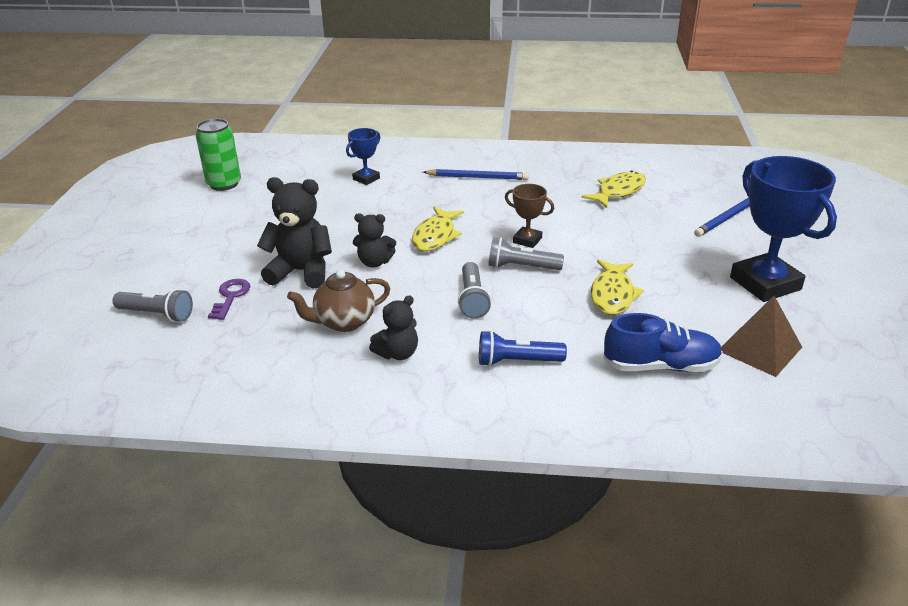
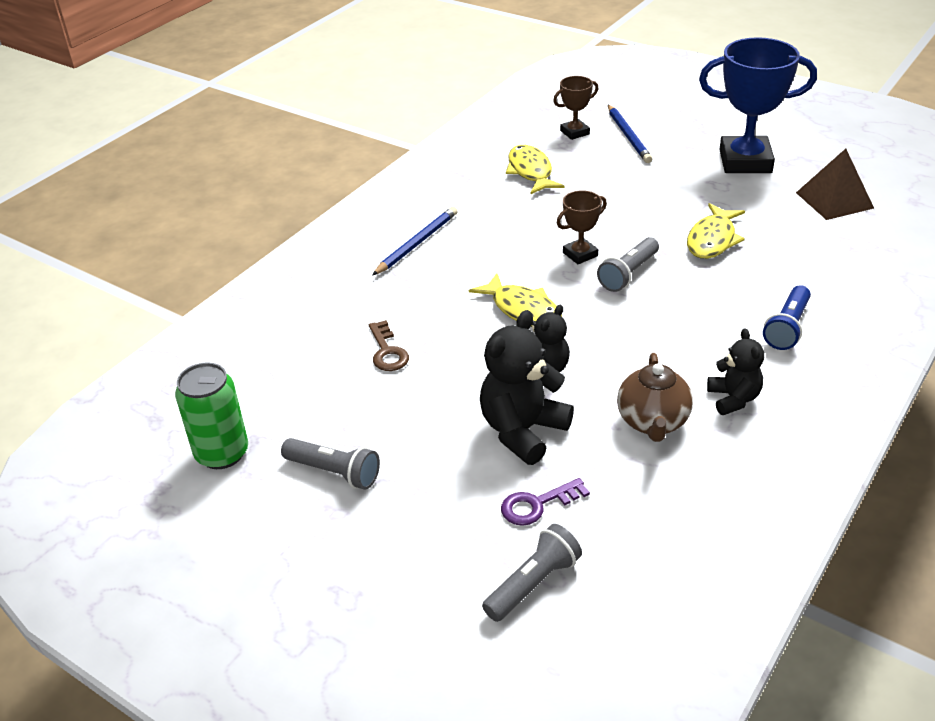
camera: 60 degrees left, 5 degrees up
purple key [208,279,250,320] -> purple key turned 60 degrees counterclockwise [501,478,590,526]
blue trophy [346,128,380,185] -> none
grey flashlight [458,262,491,319] -> grey flashlight moved to [281,438,380,490]
yellow fish [591,259,644,315] -> yellow fish turned 75 degrees clockwise [687,203,745,259]
blue shoe [603,313,723,372] -> none
none -> brown key [369,320,409,371]
none -> brown trophy [553,76,598,140]

